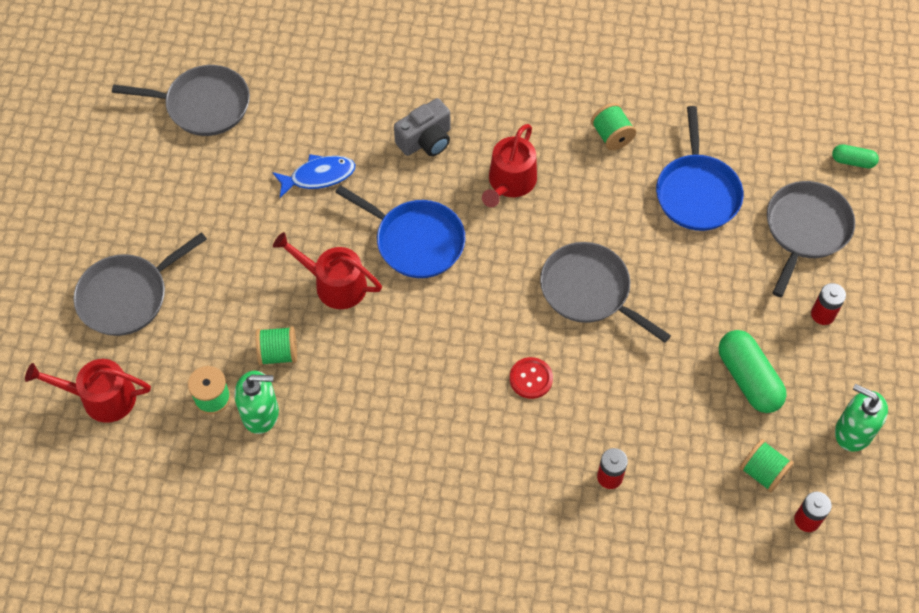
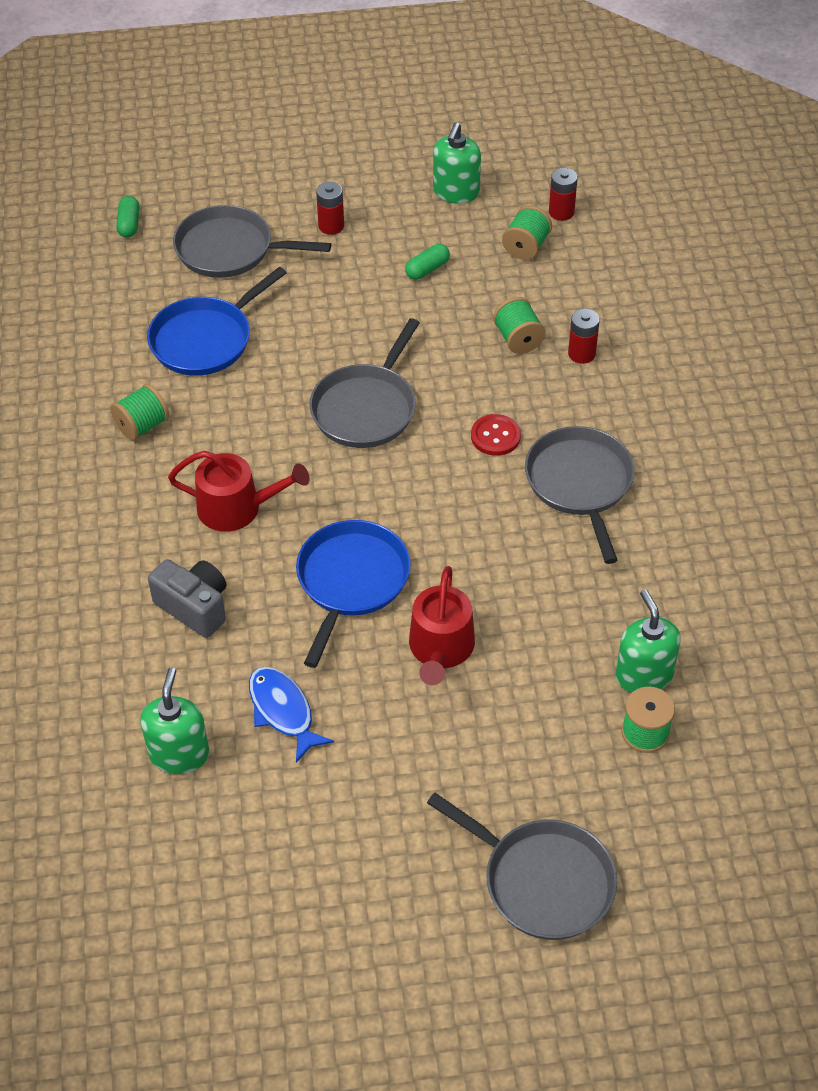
camera: 105 degrees left, 10 degrees down
red watering can [25,359,151,423] -> none
grey pan [112,65,250,136] -> grey pan moved to [525,426,635,564]
green spool [256,326,297,366] -> green spool moved to [493,297,546,354]
blue pan [656,106,743,231] -> blue pan turned 150 degrees clockwise [147,267,286,376]
green capsule [719,330,787,413] -> green capsule [405,244,450,280], size x0.54
none -> green soap dispenser [140,667,209,774]

